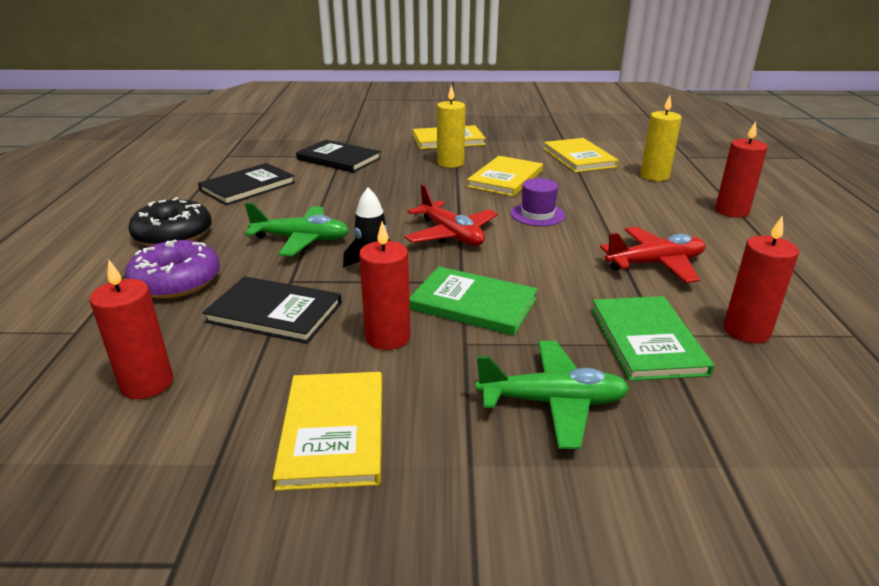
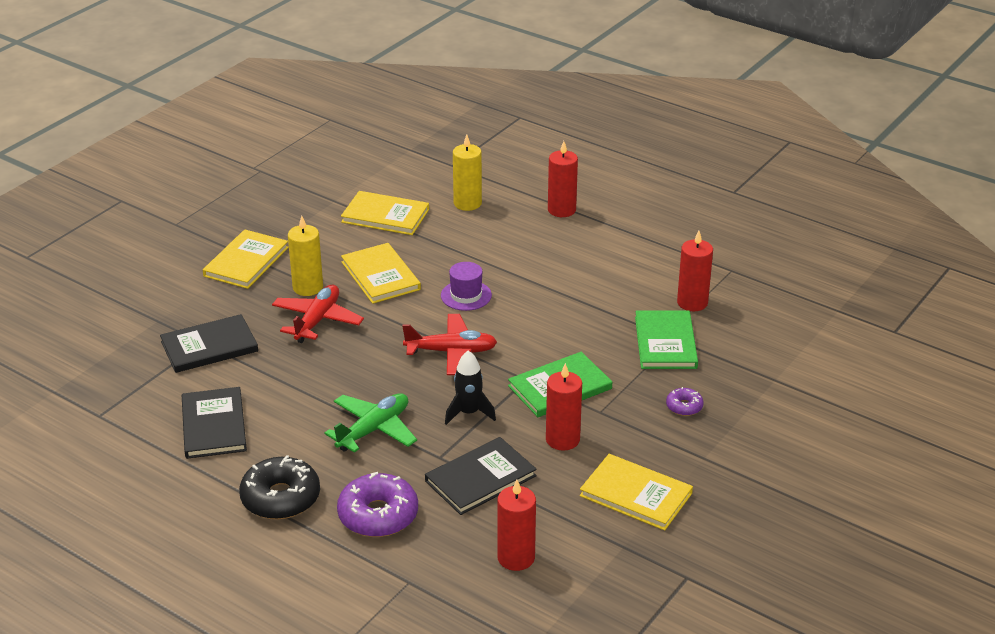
camera: 55 degrees left, 5 degrees up
green plane [476,341,630,449] -> purple donut [666,387,704,416]
green book [591,296,714,381] -> green book turned 60 degrees clockwise [635,310,698,369]
red plane [600,227,705,283] -> red plane moved to [272,285,364,343]

